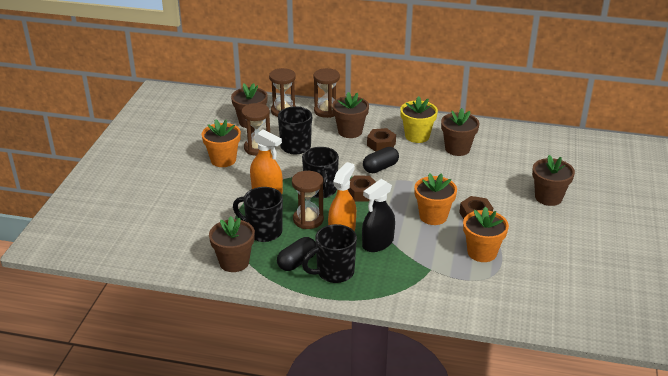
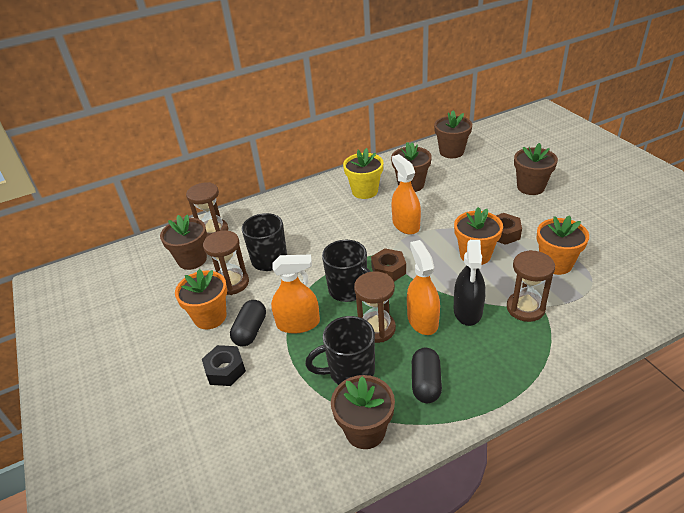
camera: 35 degrees left, 5 degrees up
black mug [302,224,357,283] -> none
brown hourglass [313,68,340,118] -> brown hourglass moved to [507,250,555,322]
brown flower pot [332,92,369,138] -> brown flower pot moved to [434,111,472,158]
black capsule [363,147,399,173] -> black capsule moved to [230,300,266,346]
brown nut [367,128,396,152] -> none
none -> black nut [202,345,246,386]
none -> orange spray bottle [391,154,421,235]

